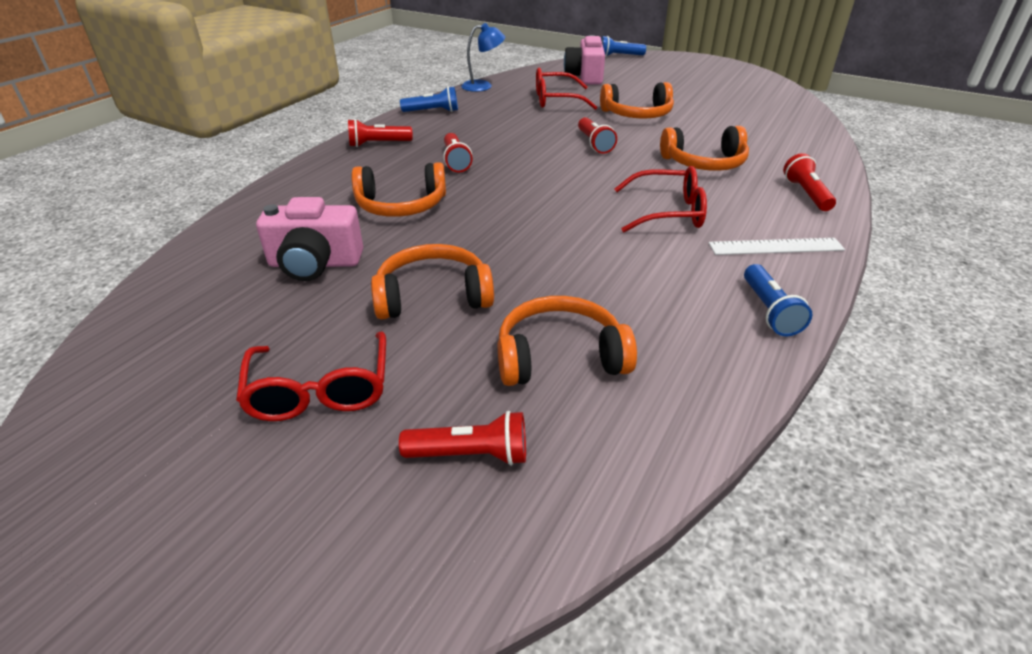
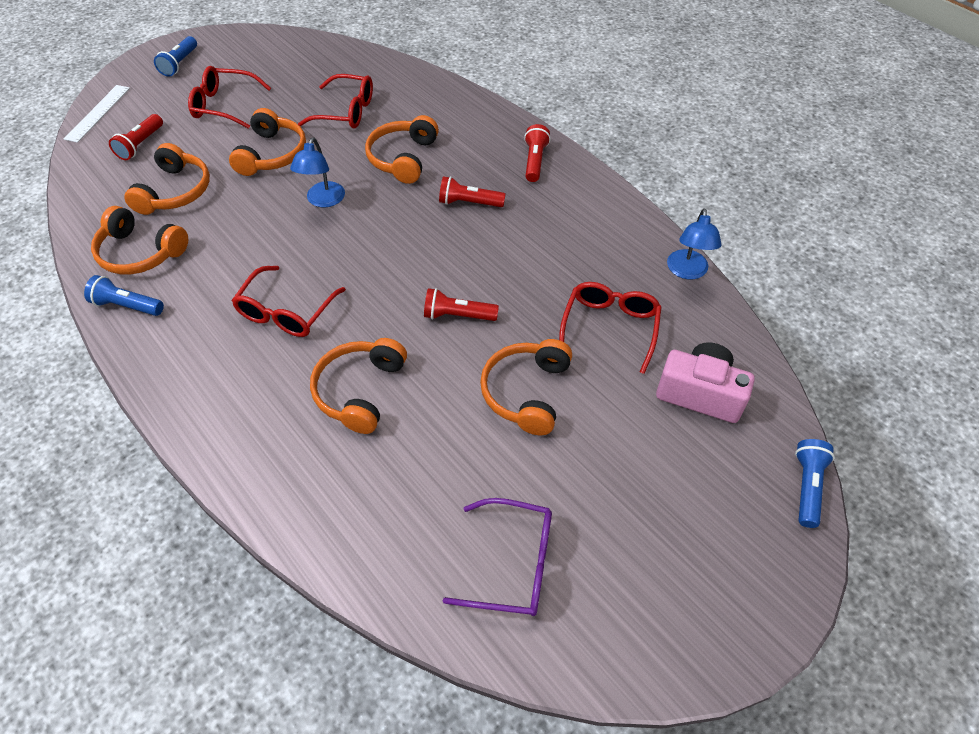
camera: 110 degrees right, 15 degrees up
pink camera [256,197,363,281] -> red glasses [298,74,373,129]
blue flashlight [400,86,458,112] -> blue flashlight moved to [154,36,197,77]
white ruler [708,238,845,255] -> white ruler moved to [64,85,130,143]
red flashlight [783,153,836,211] -> none
none -> orange headphones [91,206,188,275]
none -> blue lamp [290,138,345,208]
none -> purple glasses [443,498,552,616]

